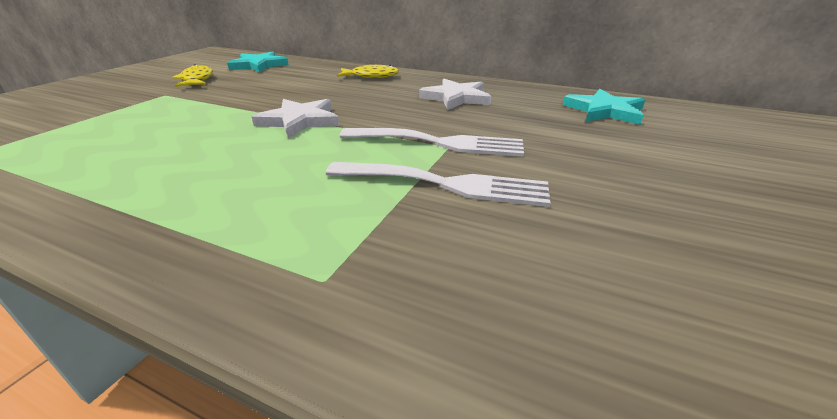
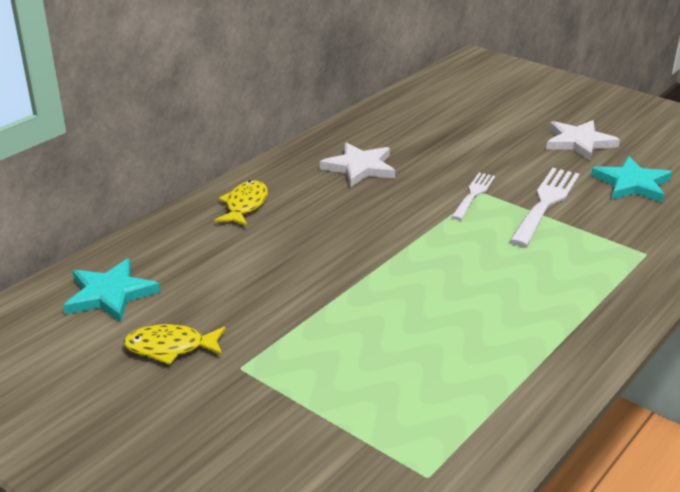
camera: 75 degrees left, 0 degrees up
white star [252,99,339,138] -> white star moved to [546,120,620,161]
white fork [340,128,524,157] -> white fork [451,173,495,220], size x0.62
turquoise star [563,89,645,125] -> turquoise star moved to [591,156,672,202]

